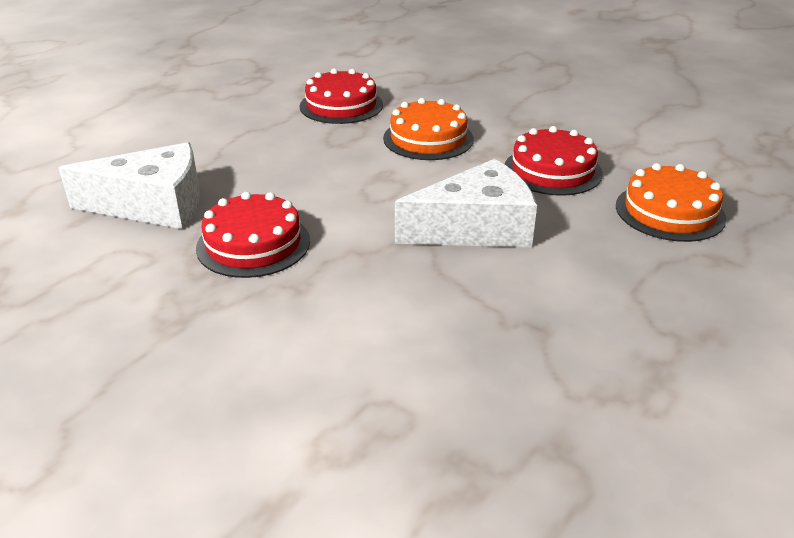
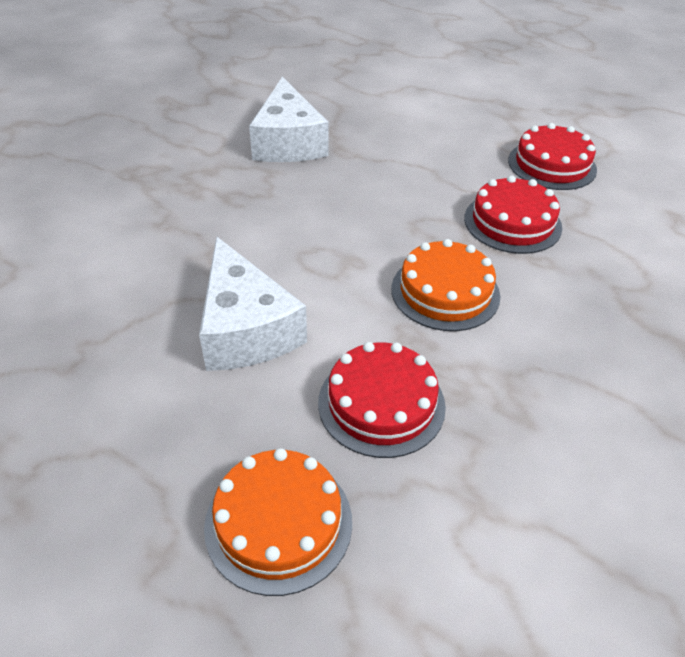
camera: 85 degrees right, 10 degrees up
red cake [196,192,310,278] -> red cake moved to [508,123,597,190]

